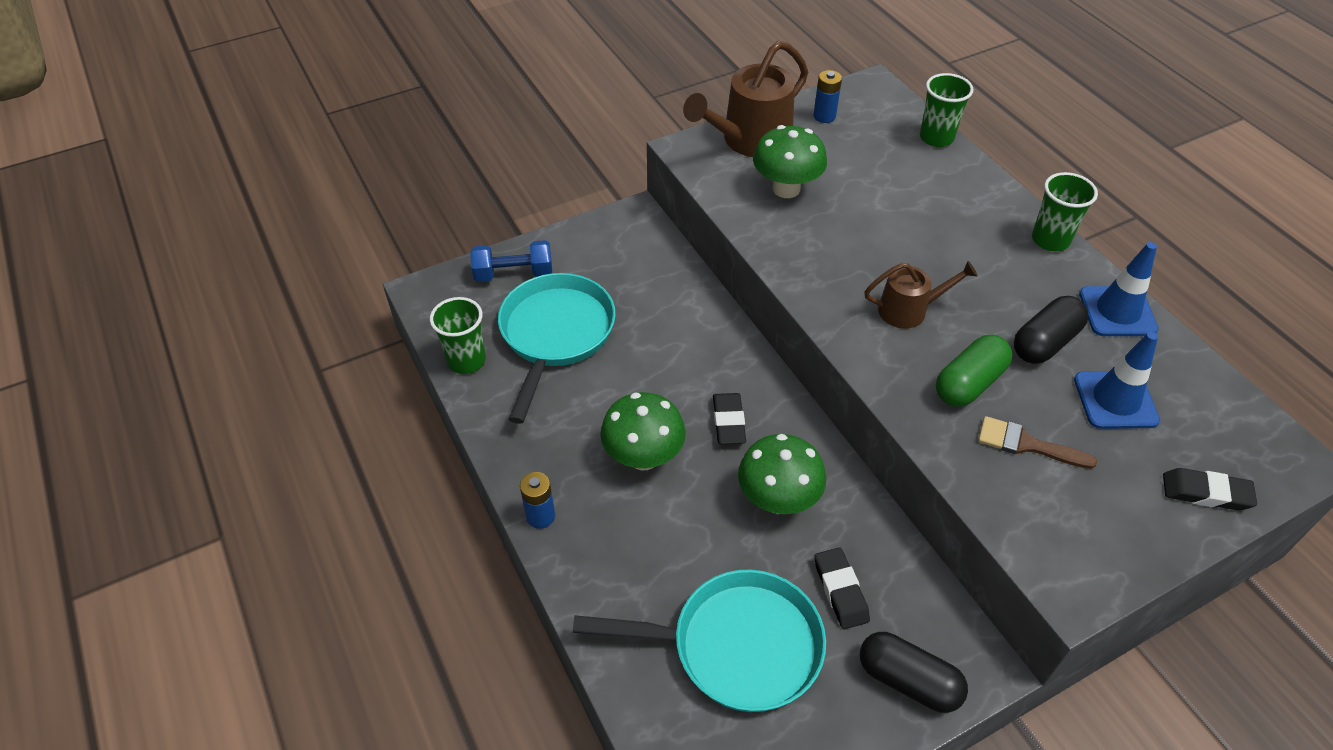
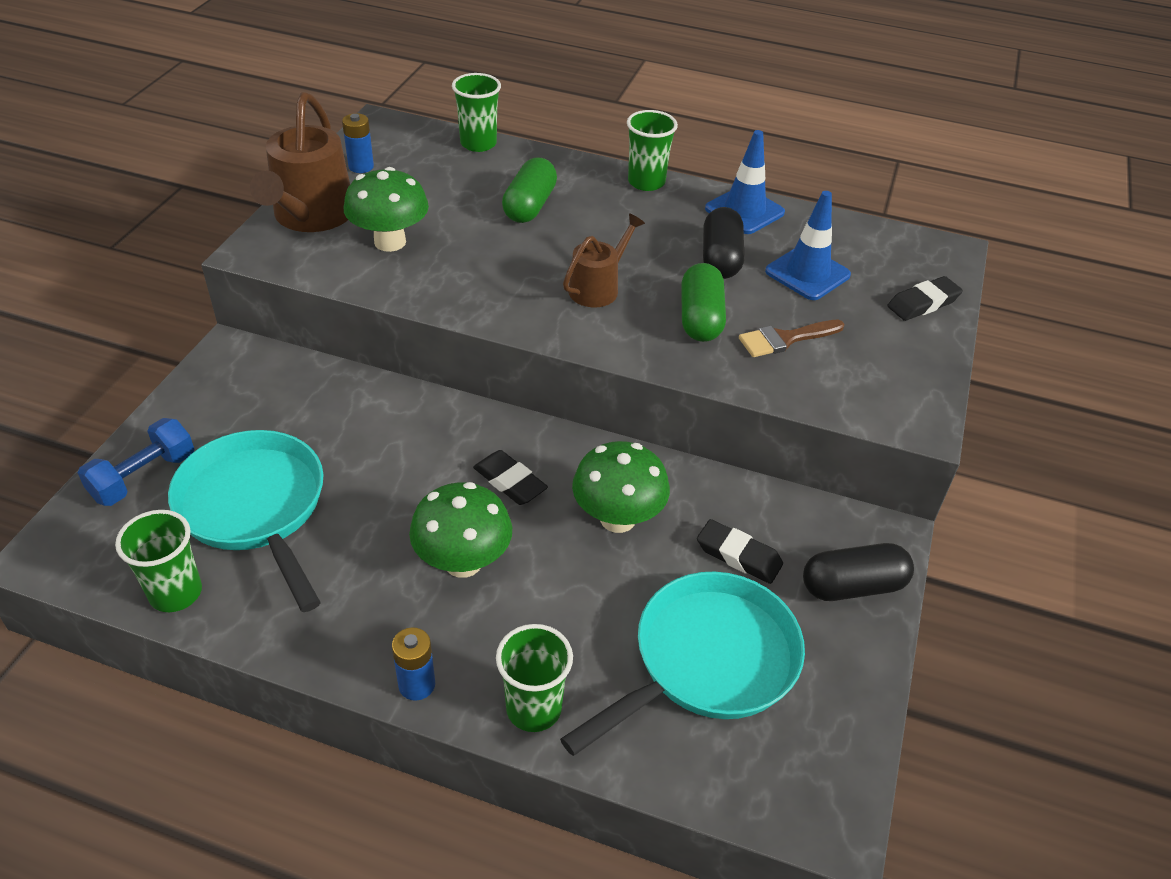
camera: 45 degrees left, 5 degrees down
none -> green cup [496,624,573,732]
none -> green capsule [502,157,557,223]

